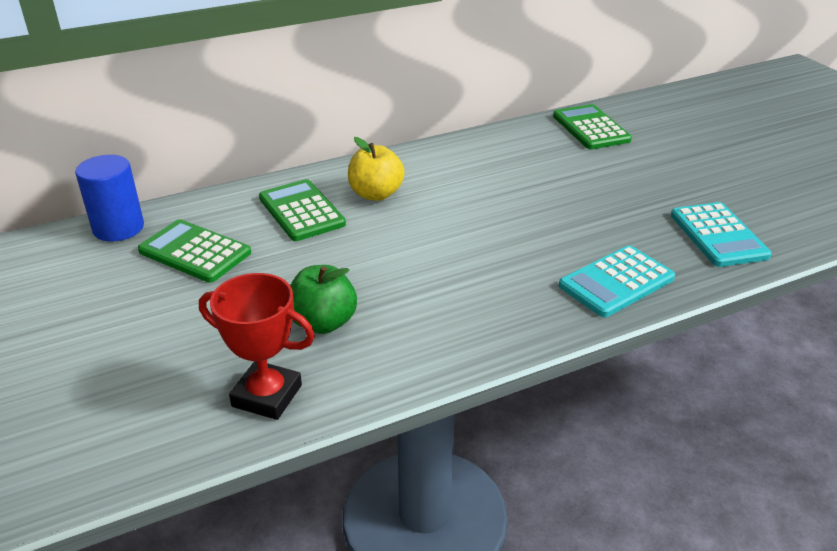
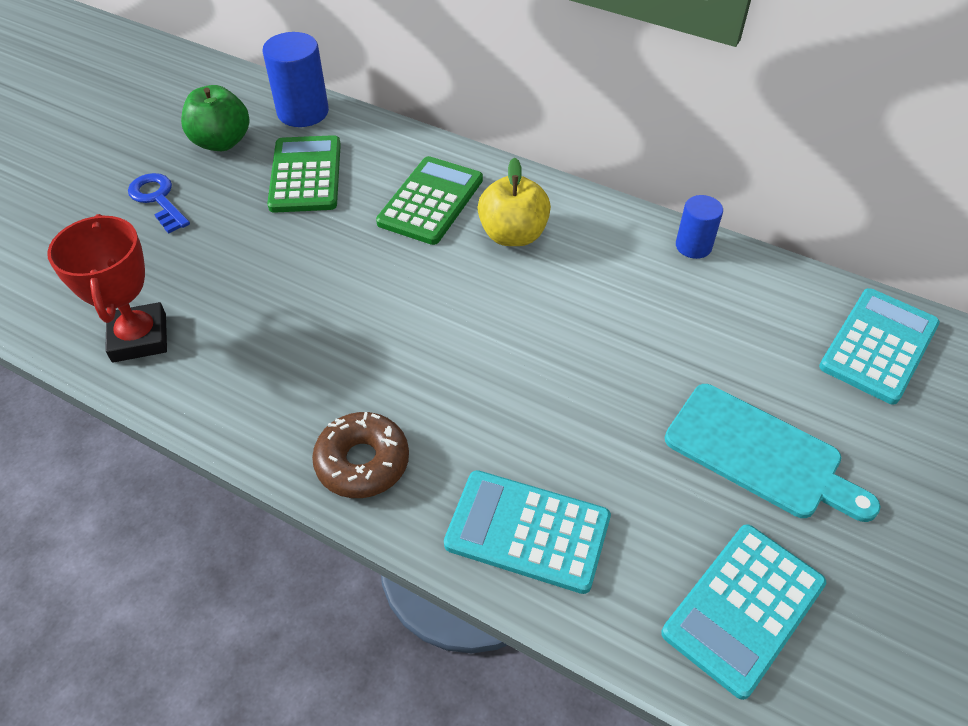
camera: 55 degrees right, 15 degrees up
green apple [290,265,357,334] -> green apple moved to [181,85,249,151]
green calculator [553,104,632,149] -> turquoise calculator [819,288,940,405]
none -> blue key [128,173,190,234]
none -> brown donut [312,412,409,498]
none -> turquoise cutting board [665,384,881,522]
none -> blue cylinder [676,195,723,259]

